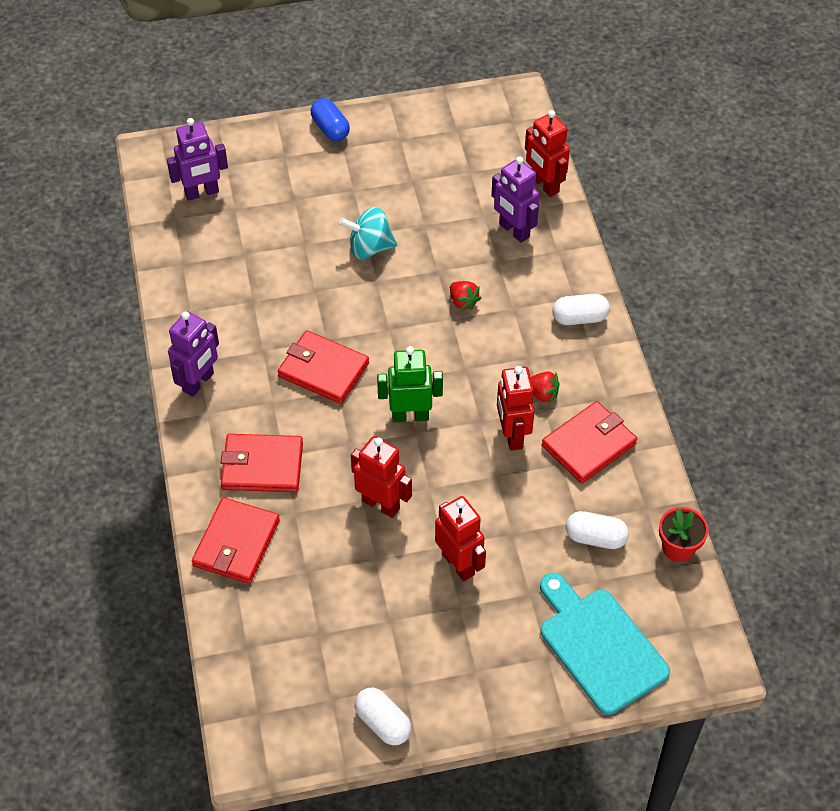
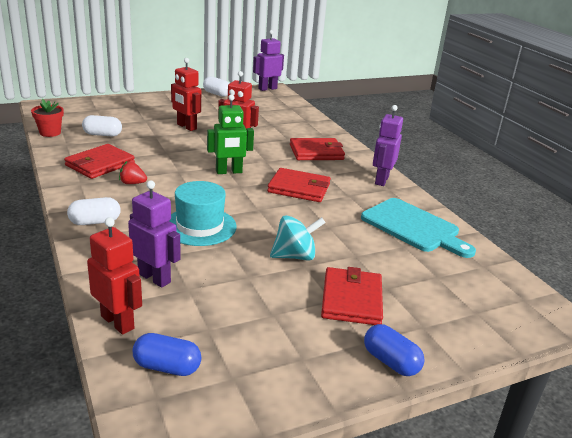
camera: 165 degrees right, 25 degrees down
purple robot [167,118,228,201] -> purple robot moved to [253,30,284,91]
red wallet [192,497,280,584] -> red wallet moved to [321,267,383,325]
red strawberry [450,281,481,311] -> turquoise hat [170,181,237,246]
red robot [497,366,535,451] -> none
turquoise cutting board [540,573,670,715] -> turquoise cutting board moved to [361,198,476,258]
none -> blue capsule [133,333,201,376]

